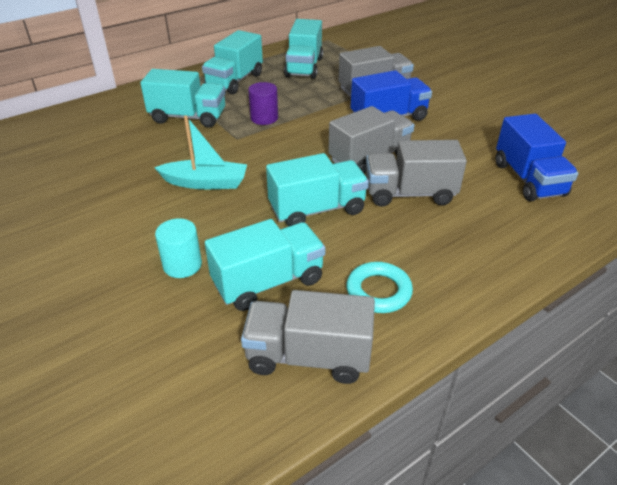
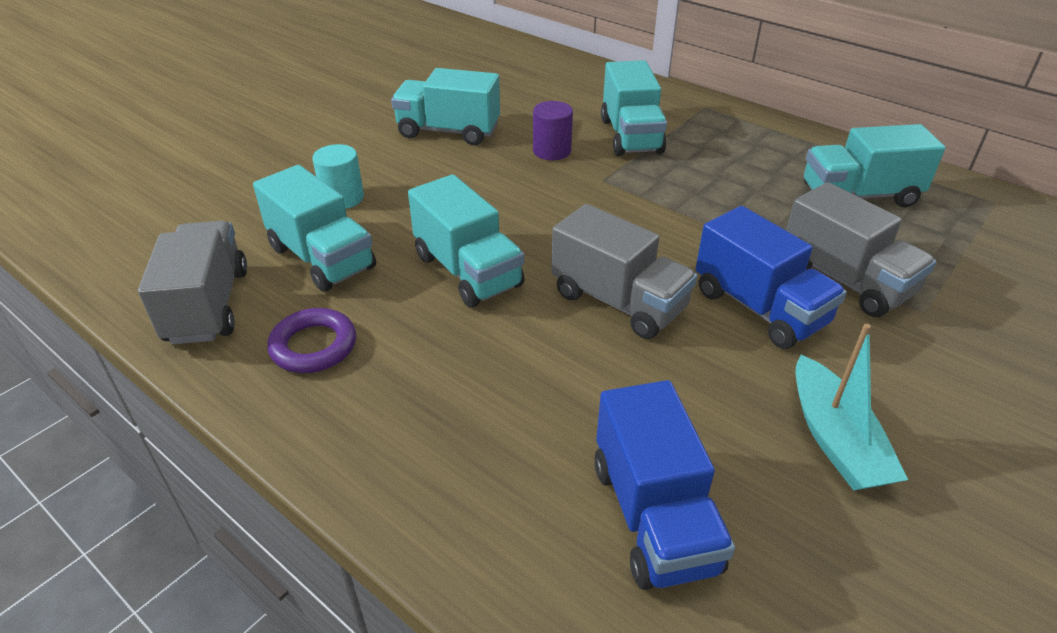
camera: 75 degrees right, 0 degrees up
turquoise boat [154,115,247,189] -> turquoise boat moved to [796,324,908,491]
turquoise truck [202,30,263,94] -> turquoise truck moved to [391,68,500,145]
purple cylinder [248,82,278,125] -> purple cylinder moved to [533,101,573,160]
turquoise ring [347,262,413,313] -> purple ring [267,308,356,373]
grey truck [366,140,467,207] -> none
blue truck [495,114,578,201] -> blue truck turned 75 degrees counterclockwise [594,380,735,590]

